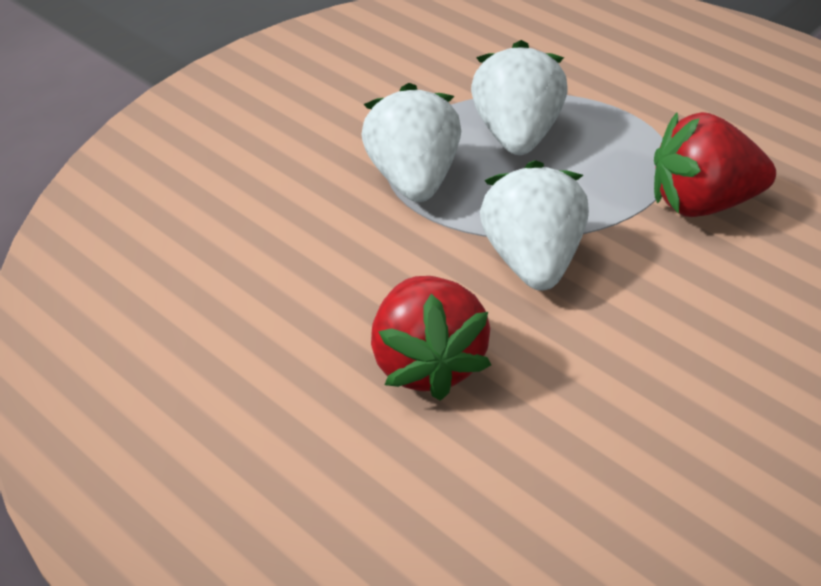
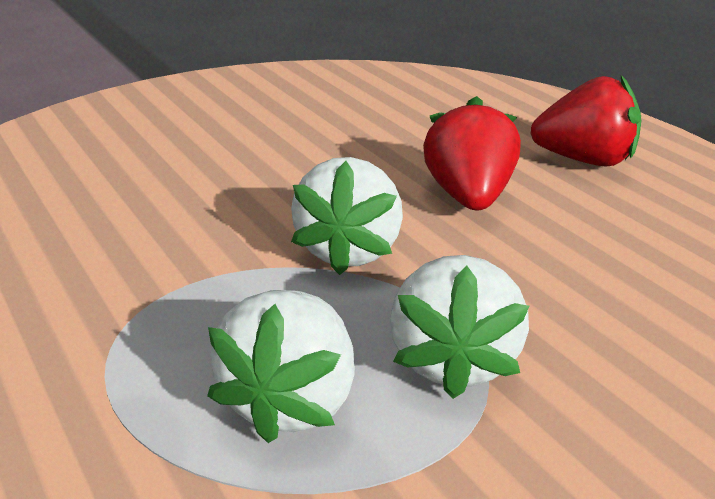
camera: 170 degrees left, 10 degrees down
red strawberry [654,112,776,217] -> red strawberry moved to [530,75,641,167]

